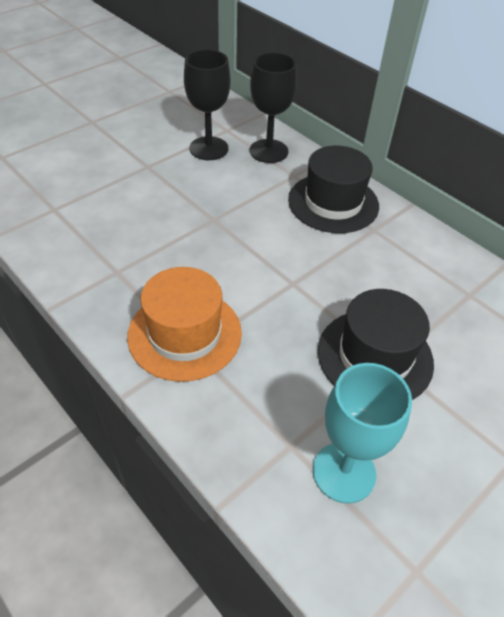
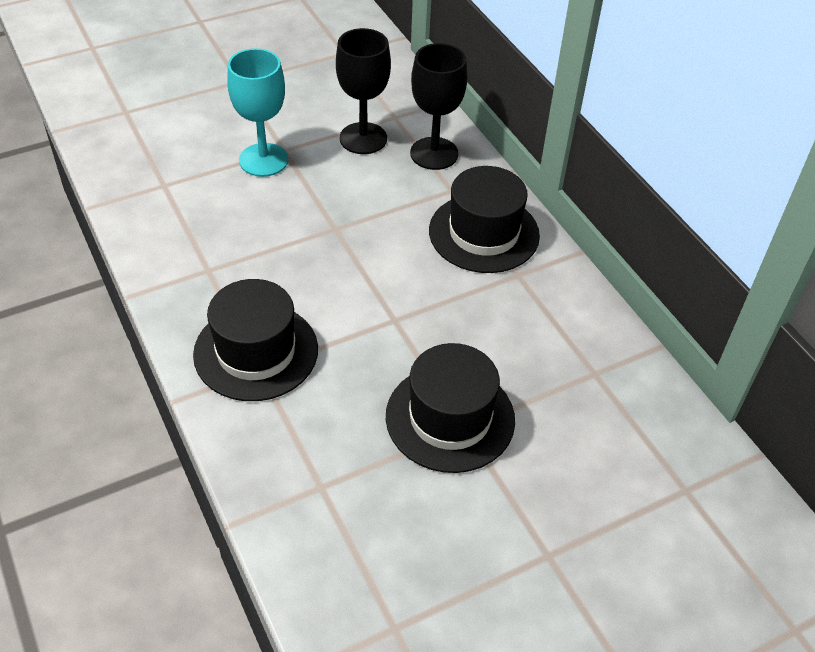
camera: 15 degrees right, 0 degrees up
orange hat [127,267,242,382] -> black hat [193,279,318,401]
turquoise goblet [313,363,412,504] -> turquoise goblet moved to [227,48,288,177]

